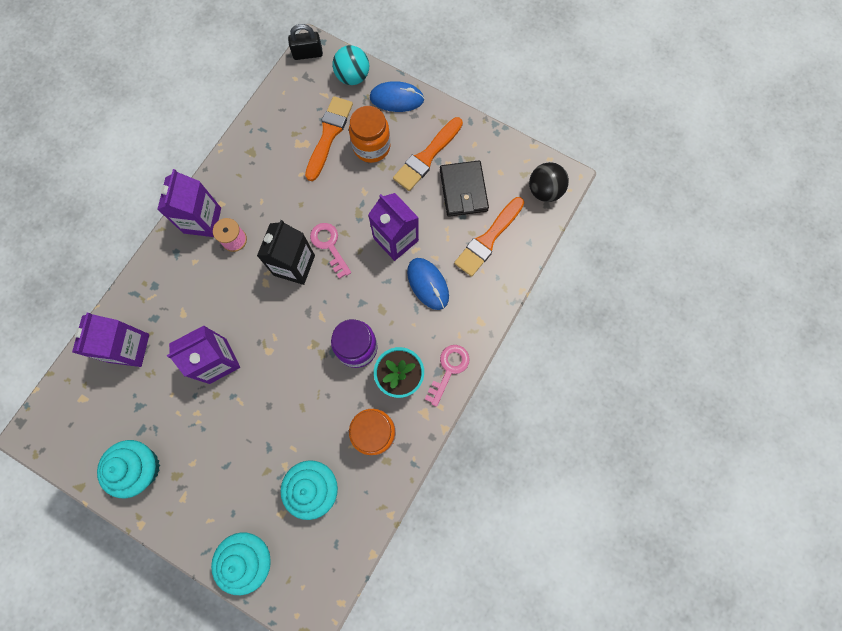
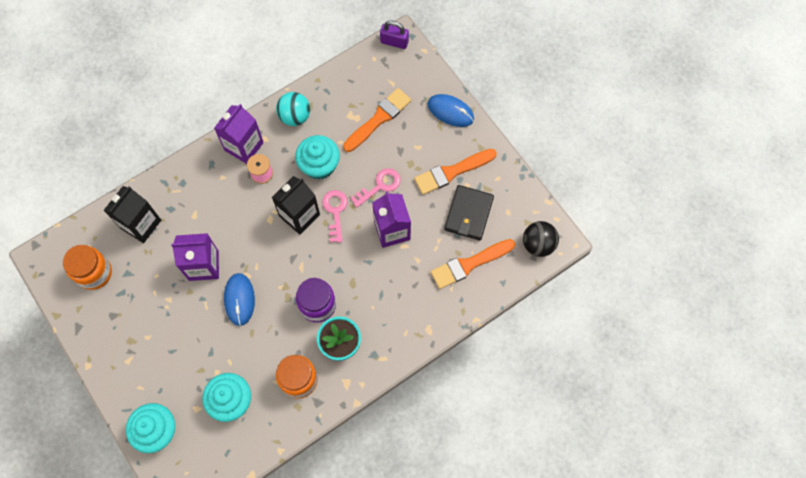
camera: 25 degrees right, 5 degrees down
purple carton [72,313,149,367] -> black carton [103,186,161,243]
turquoise cupcake [97,440,160,498] -> turquoise cupcake moved to [295,135,340,180]
black padlock [288,24,323,60] -> purple padlock [380,20,409,49]
turquoise ball [333,45,369,85] -> turquoise ball moved to [276,92,310,126]
orange jar [349,106,391,163] -> orange jar moved to [63,245,112,290]
blue mouse [407,258,449,310] -> blue mouse moved to [224,273,255,326]
pink key [425,345,470,407] -> pink key moved to [350,168,401,207]

